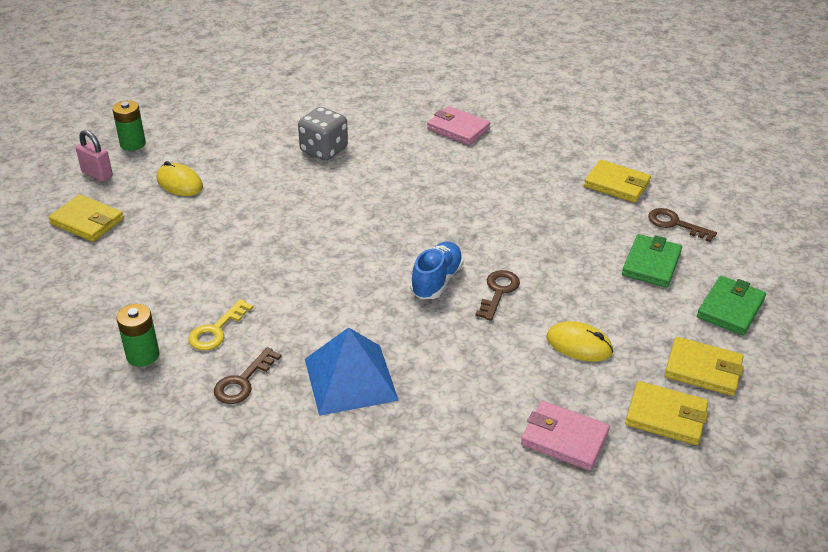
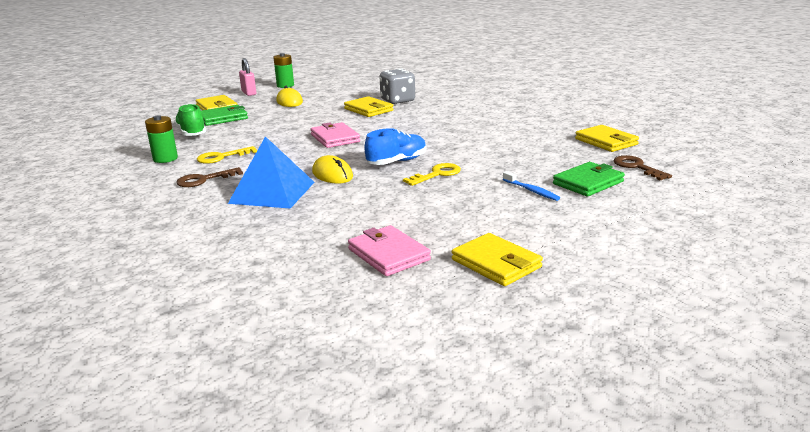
camera: 30 degrees right, 15 degrees down
pink wallet [427,106,491,145] -> pink wallet moved to [310,122,360,148]
brown key [475,270,520,321] -> yellow key [403,163,461,186]
yellow mouse [547,321,613,362] -> yellow mouse moved to [312,155,353,184]
yellow wallet [665,337,744,396] -> yellow wallet moved to [344,96,394,117]
green wallet [697,276,766,335] -> green wallet moved to [201,105,248,126]
none -> green shoe [174,104,206,136]
none -> blue toothbrush [503,171,560,201]

